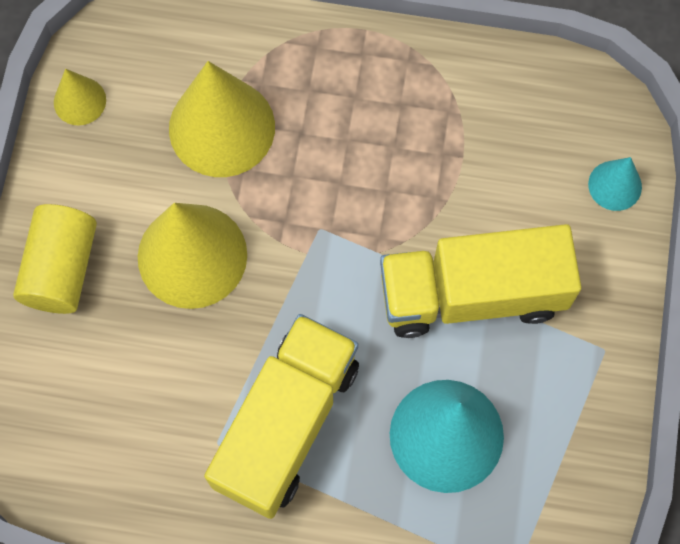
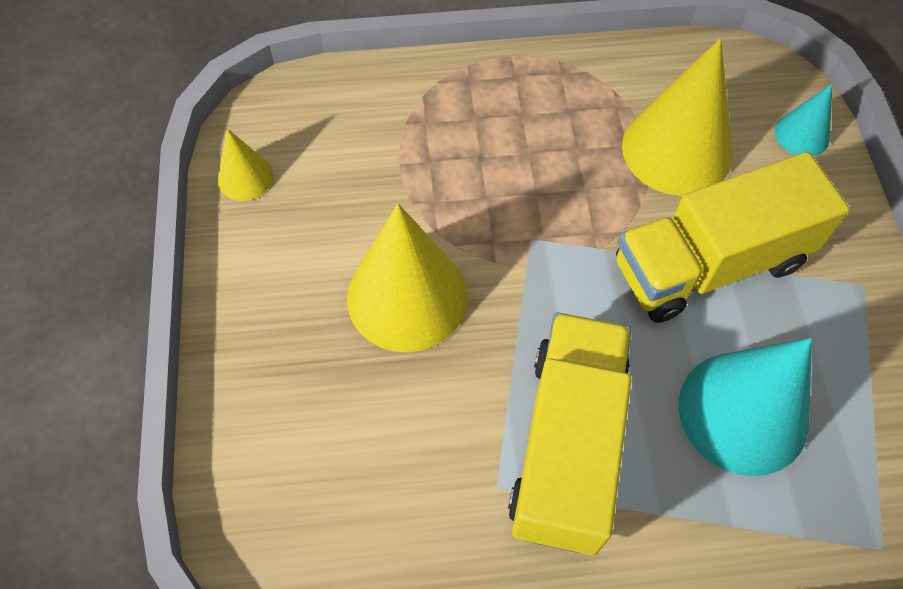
camera: 15 degrees left, 10 degrees down
yellow cylinder [13,204,97,314] -> none
yellow cone [169,61,275,177] -> yellow cone moved to [622,38,733,196]

